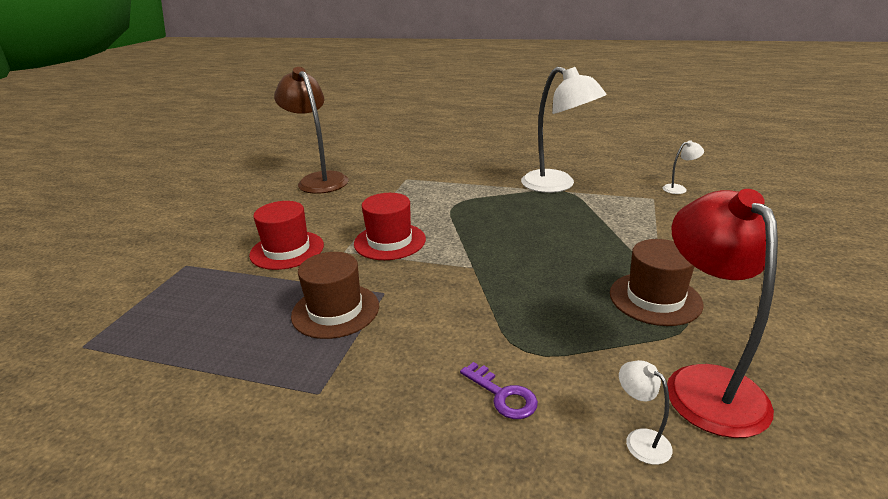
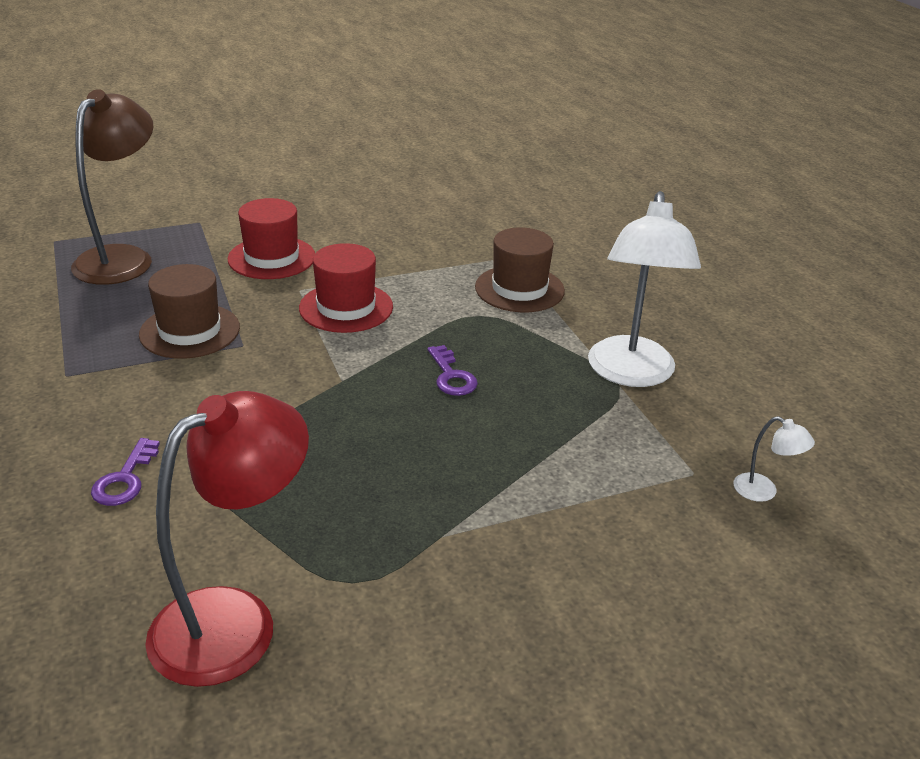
camera: 50 degrees right, 5 degrees up
brown lamp [274,67,349,194] -> brown lamp moved to [71,89,154,285]
brown hat [610,239,703,326] -> brown hat moved to [475,227,565,312]
white lamp [619,360,673,465] -> none
none -> purple key [427,345,478,396]

